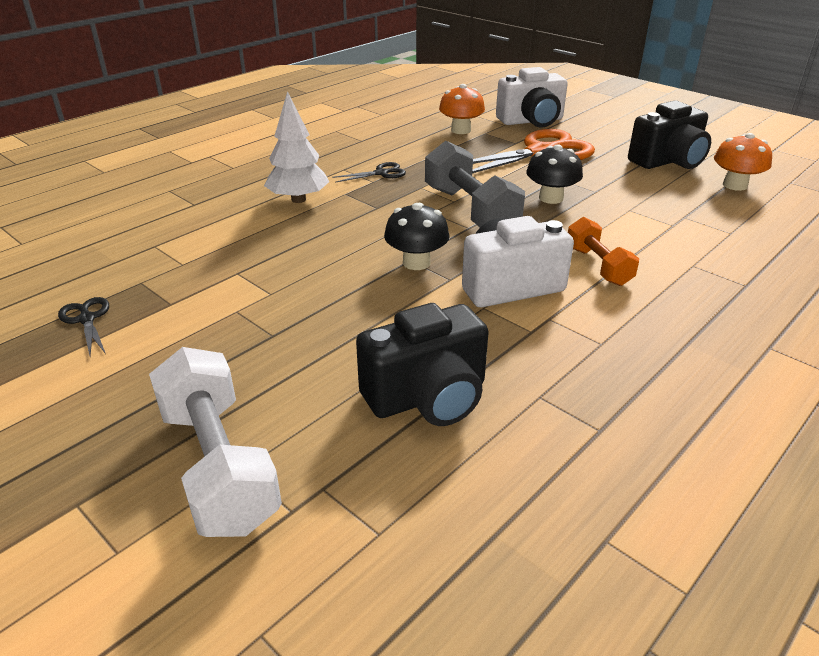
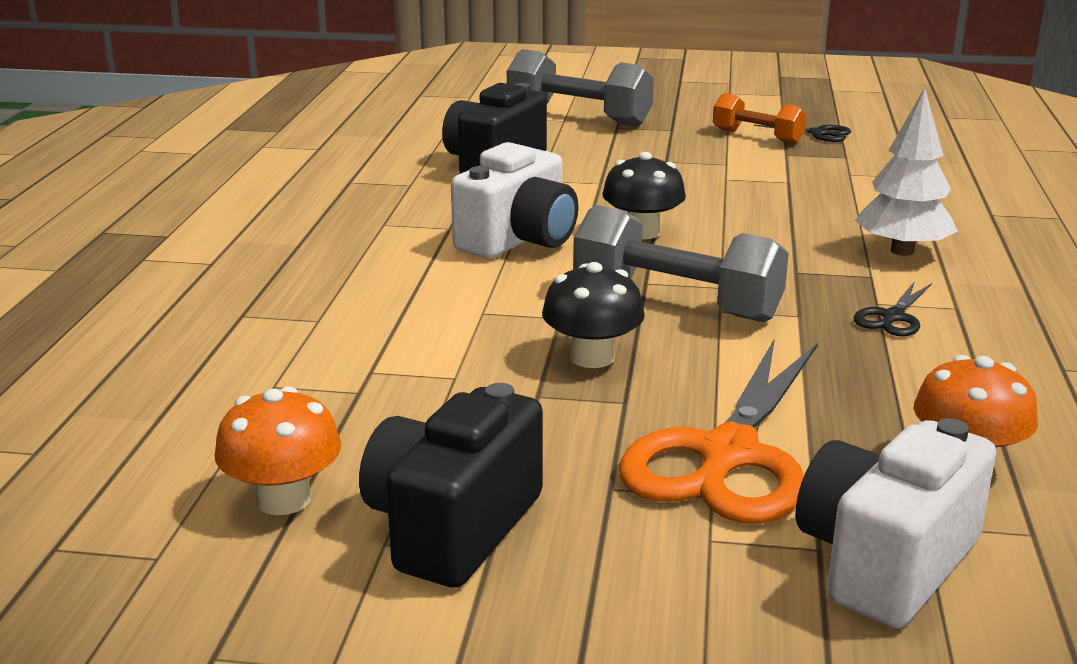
camera: 145 degrees right, 10 degrees down
white dumbbell [149,347,282,537] -> grey dumbbell [507,49,654,127]
orange dumbbell [568,217,639,286] -> orange dumbbell moved to [713,93,807,144]

